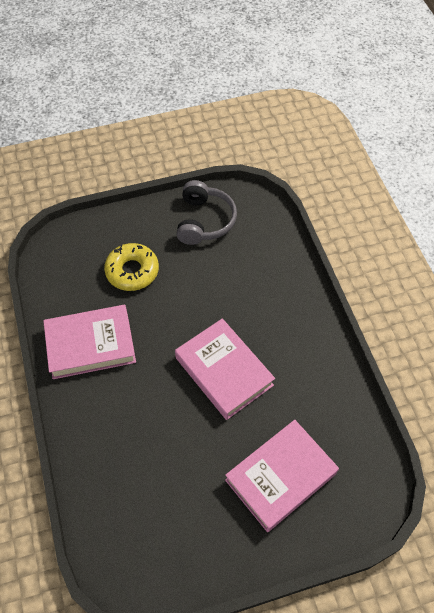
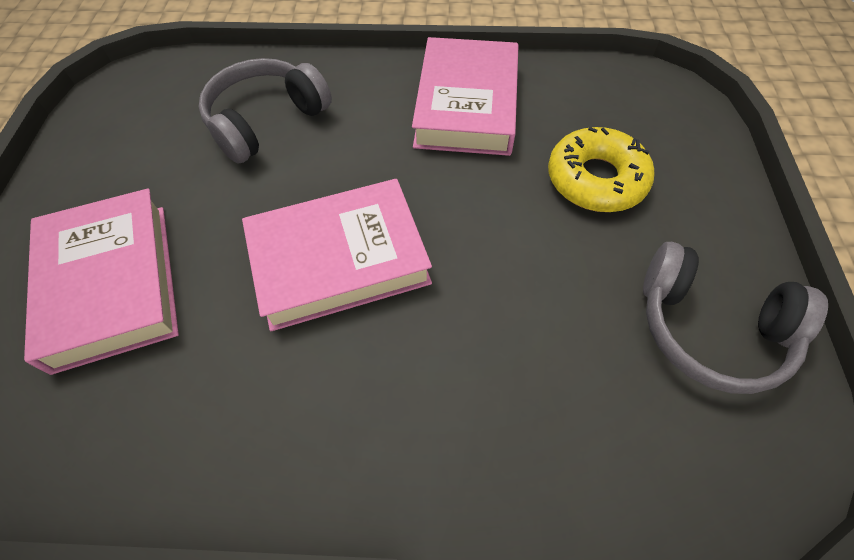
camera: 110 degrees right, 0 degrees up
none -> grey headphones [199,58,332,164]

